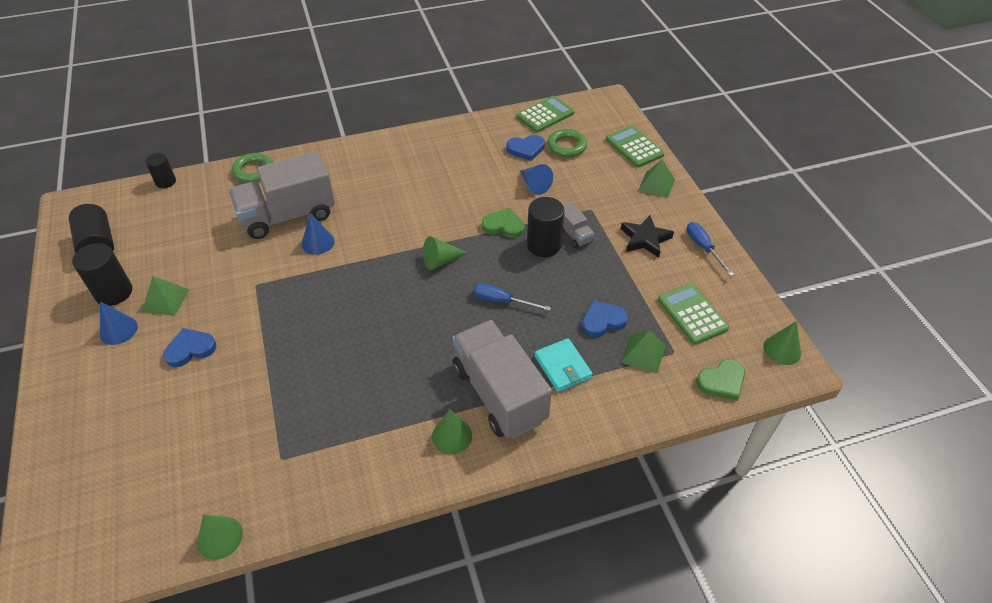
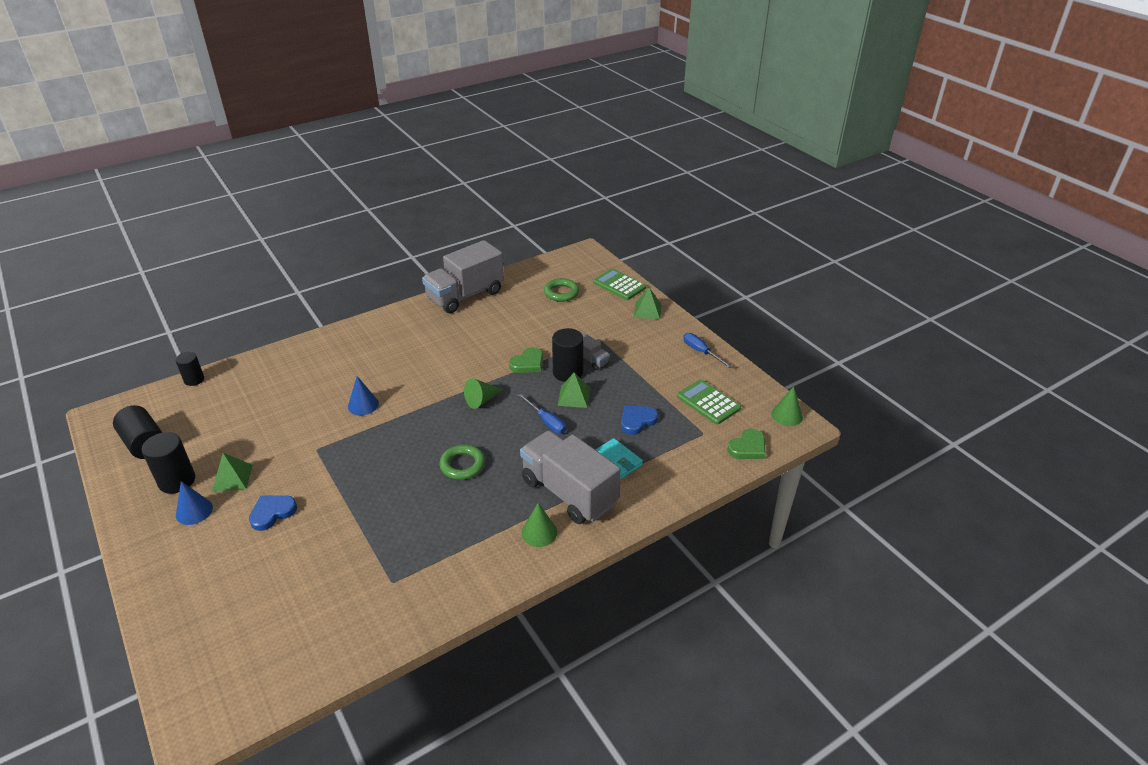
camera: 15 degrees left, 10 degrees down
green cone [197,514,243,560] -> none
grey truck [229,151,335,239] -> grey truck moved to [422,240,504,313]
green ring [232,153,273,183] -> green ring moved to [439,444,485,480]
blue screwdriver [473,283,551,311] -> blue screwdriver turned 135 degrees counterclockwise [518,394,566,434]
green heart [482,208,525,238] -> green heart turned 135 degrees clockwise [509,347,543,373]
blue heart [506,135,545,161] -> none
green calculator [517,96,575,132] -> none
blue cone [520,164,553,195] -> none
black star [621,215,674,258] -> none
green pyramid [621,330,666,374] -> green pyramid moved to [558,372,590,408]

